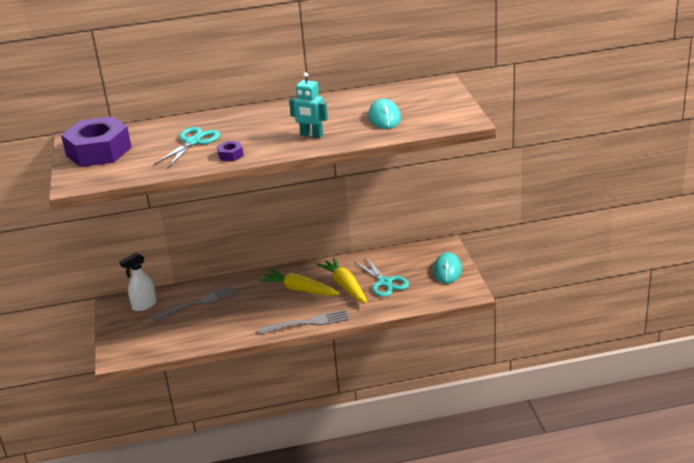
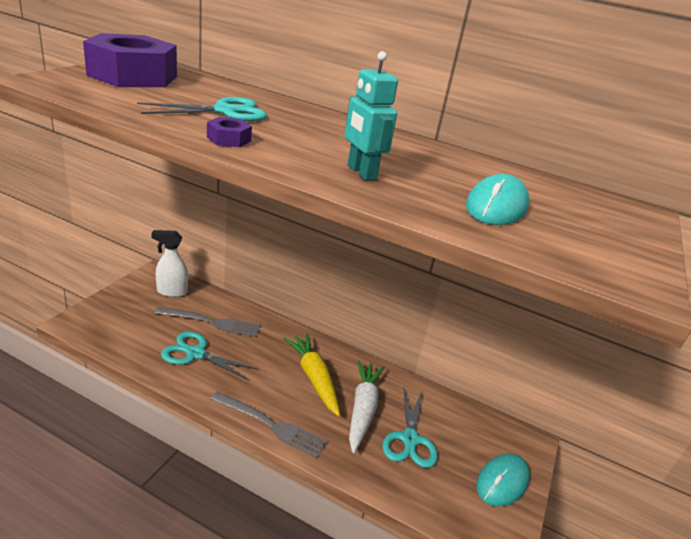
camera: 30 degrees right, 0 degrees up
yellow carrot [316,257,367,303] -> white carrot [349,360,385,453]
none -> turquoise scissors [161,331,258,380]

